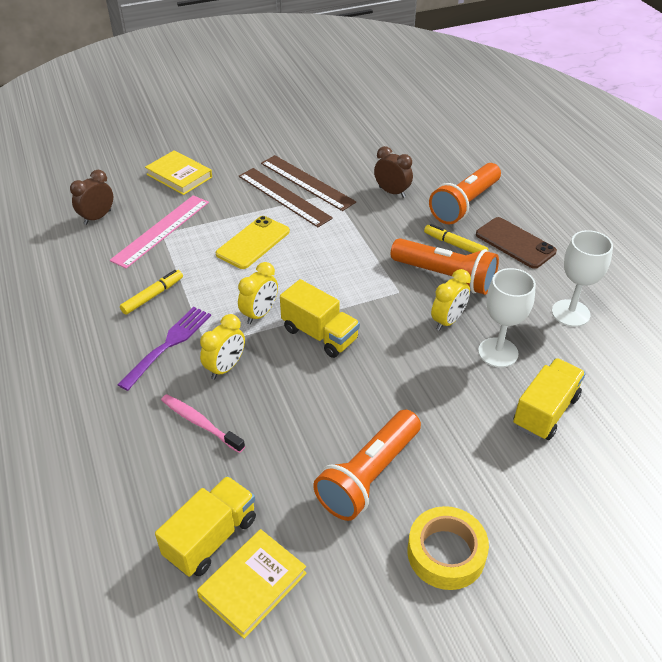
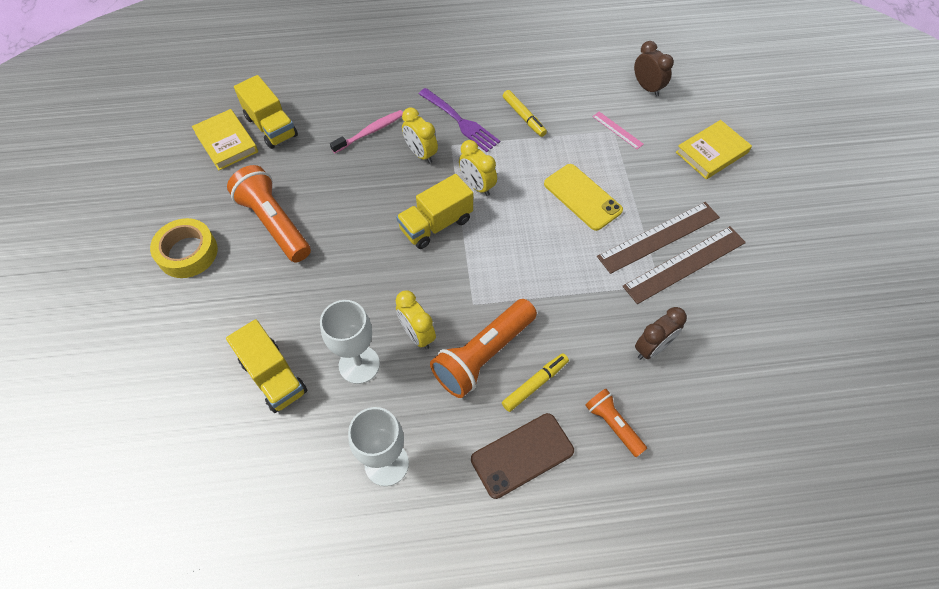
camera: 105 degrees right, 15 degrees up
pink ruler [110,195,209,269] -> pink ruler [592,112,644,149], size x0.48
orange flashlight [429,163,501,224] -> orange flashlight [585,388,647,457], size x0.56

